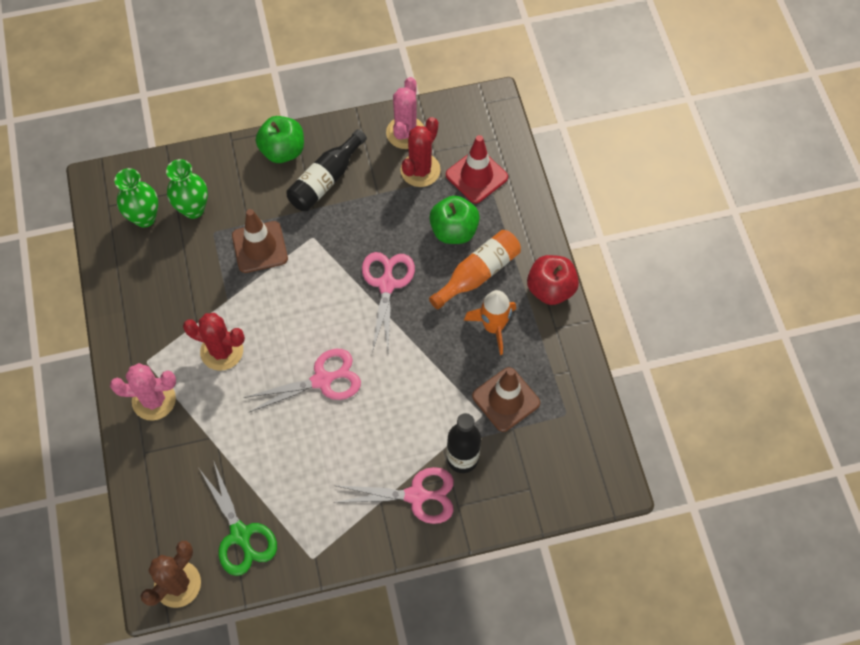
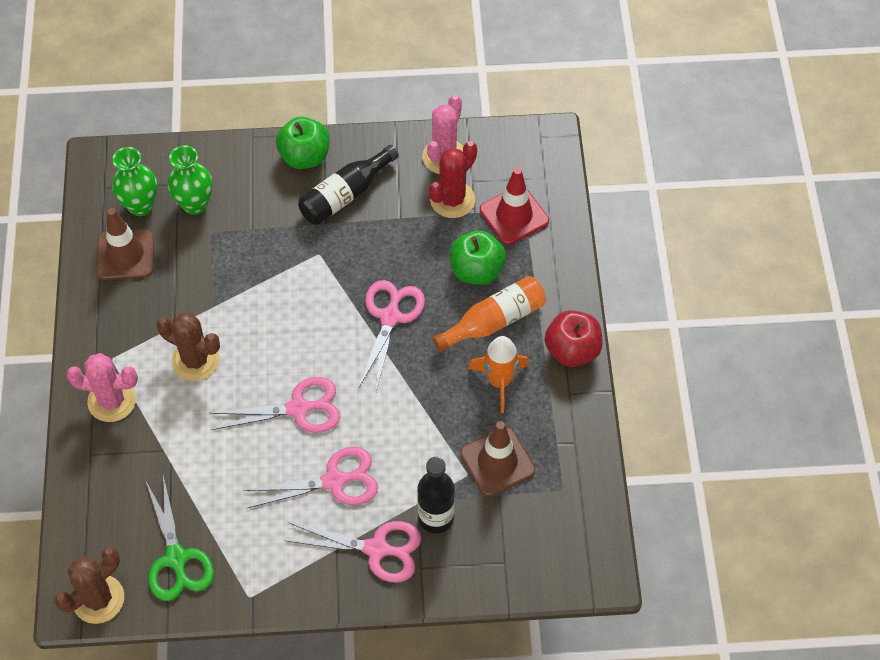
camera: 10 degrees right, 5 degrees down
red cactus [183,313,245,371] -> brown cactus [156,312,220,381]
brown traffic cone [232,209,288,273] -> brown traffic cone moved to [97,208,154,280]
none -> pink scissors [243,447,378,508]

